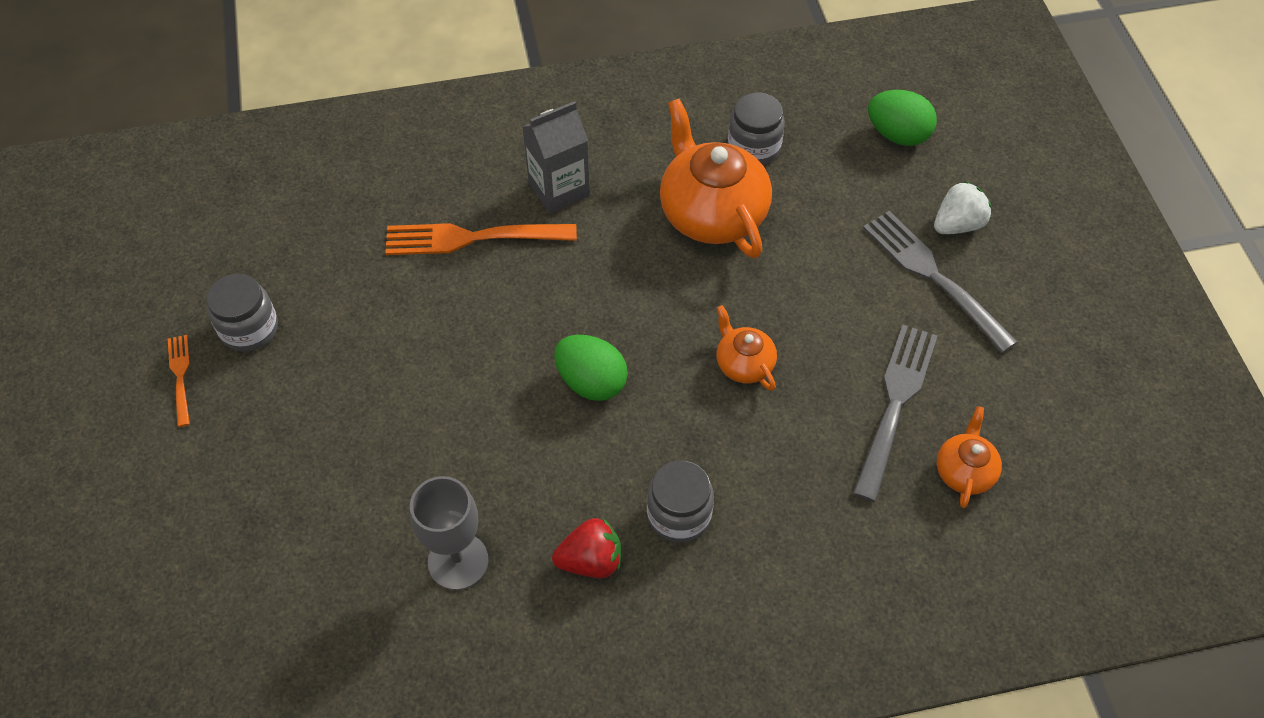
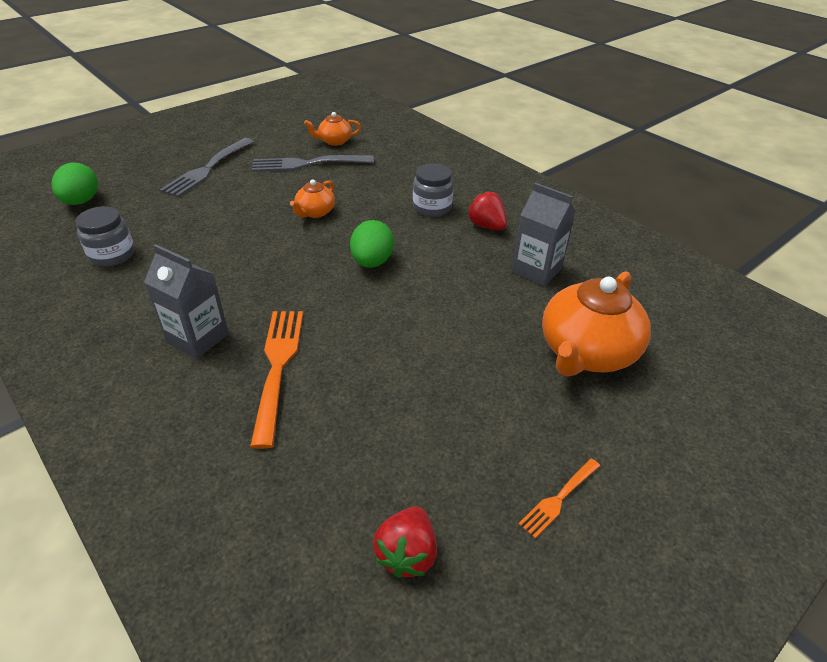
camera: 120 degrees left, 15 degrees down
grey jar [206,274,278,352] -> none
orange fork [385,223,577,255] -> orange fork turned 150 degrees counterclockwise [250,311,303,449]
grey goblet [410,476,489,590] -> grey carton [512,183,576,286]
orange teapot [660,99,772,259] -> orange teapot moved to [542,271,651,377]
white strawberry [934,181,991,234] -> none
none -> red strawberry [373,506,437,578]

